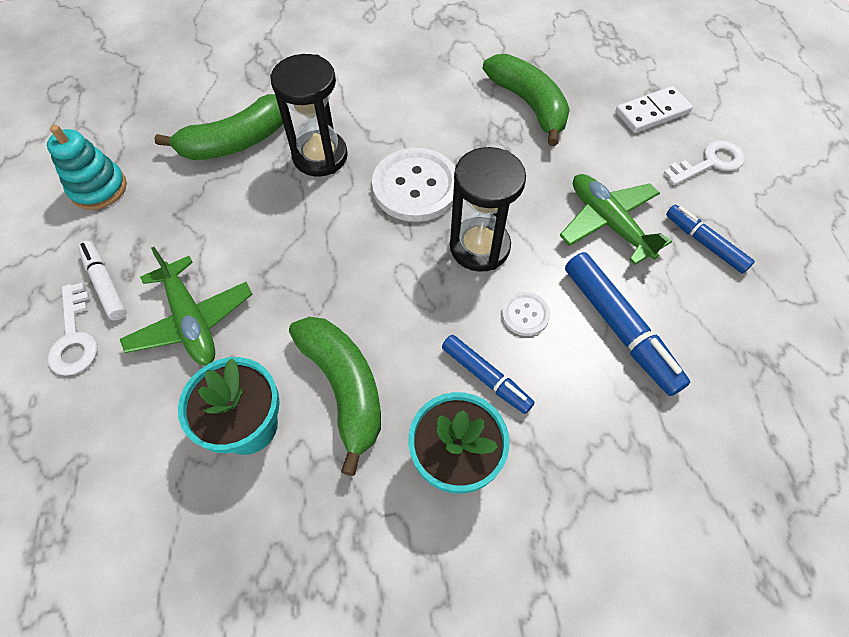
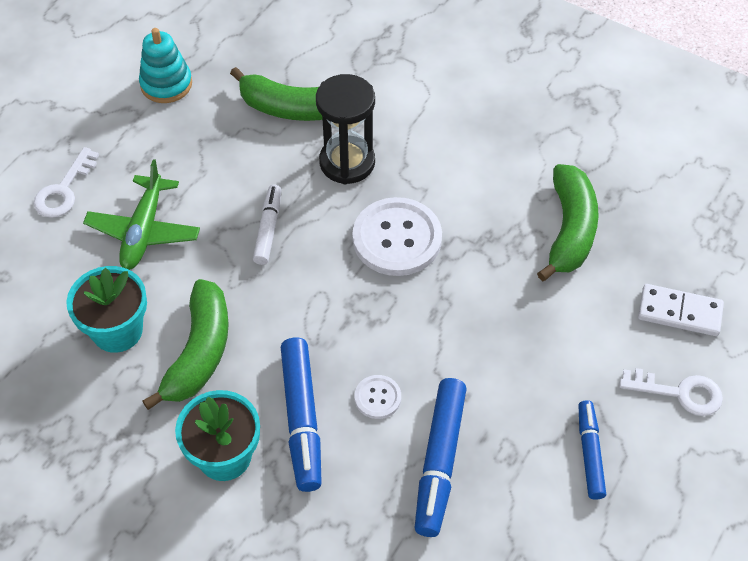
camera: 40 degrees right, 5 degrees down
white marker [78,241,127,320] -> white marker moved to [253,185,282,265]
blue marker [442,335,535,414] -> blue marker [281,338,322,492], size x1.60
black hourglass [450,147,526,272] -> none
green plane [560,174,672,265] -> none

